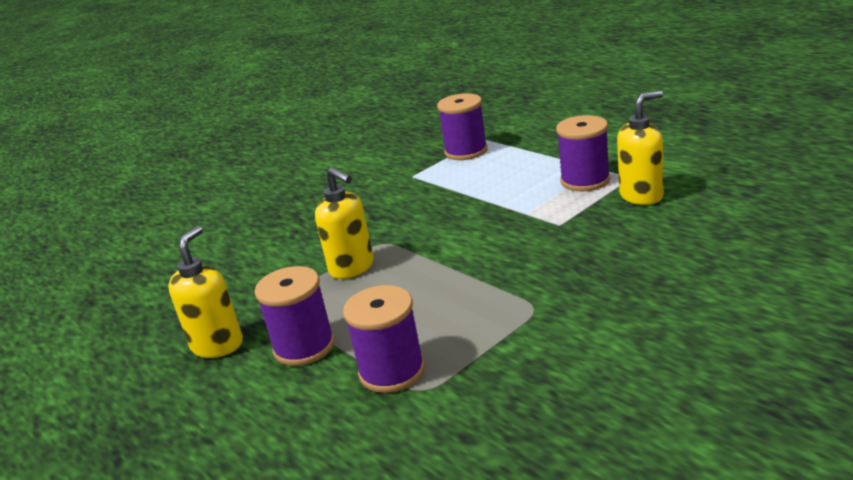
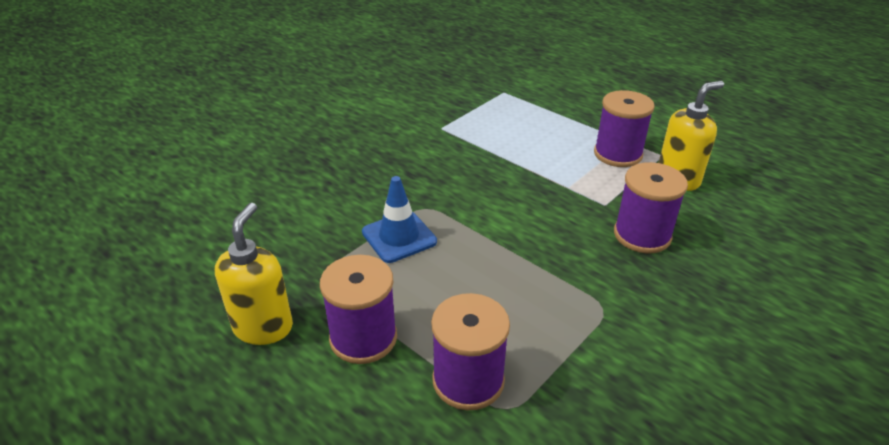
camera: 10 degrees left, 10 degrees up
yellow soap dispenser [315,167,374,279] -> blue traffic cone [362,176,437,263]
purple spool [437,93,488,160] -> purple spool moved to [614,162,688,253]

